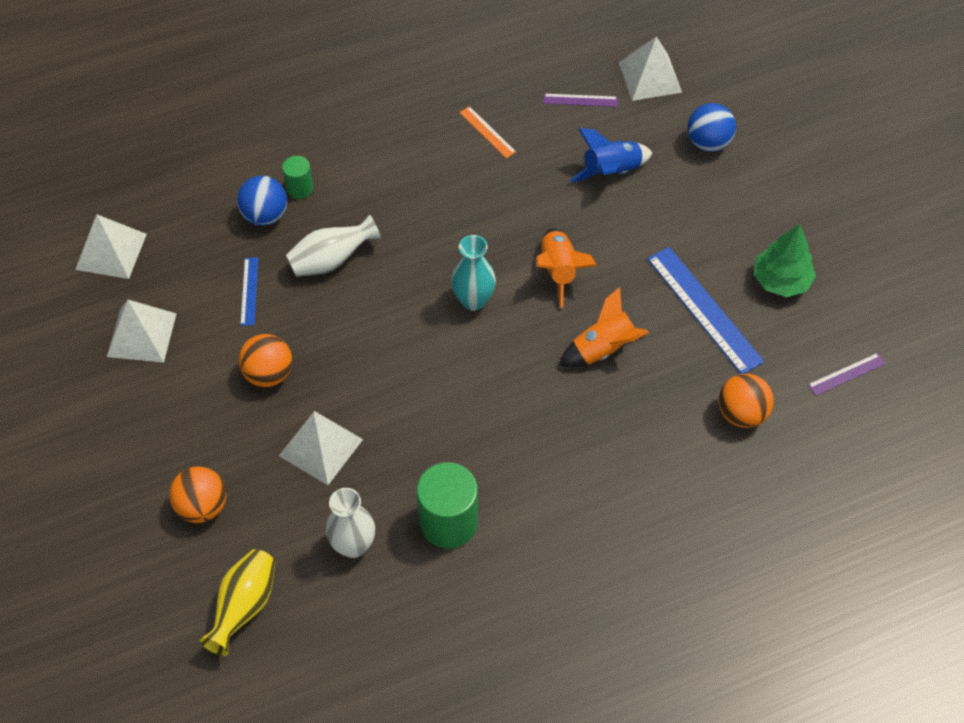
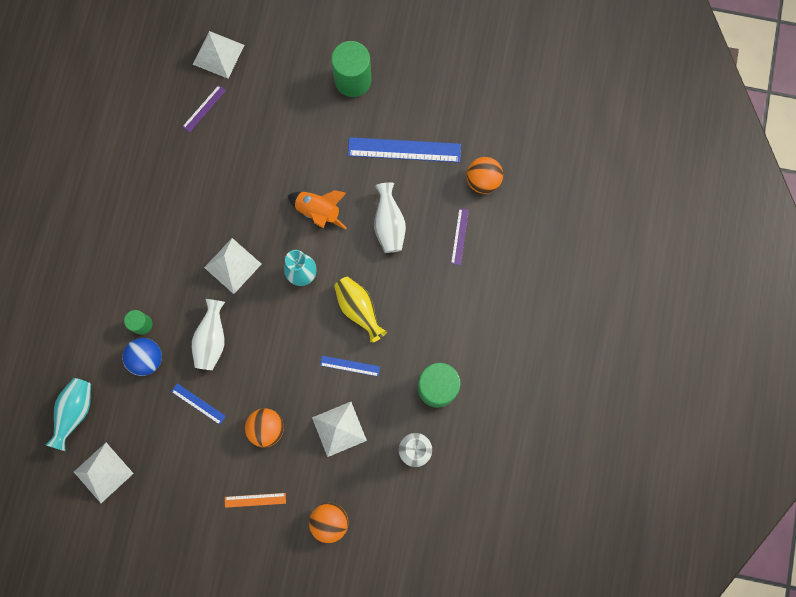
camera: 55 degrees left, 20 degrees up
white pyramid [107,300,177,363] -> white pyramid moved to [204,238,261,294]
yellow vase [200,549,276,656] -> yellow vase moved to [334,277,387,343]
orange ruler [459,106,516,158] -> orange ruler moved to [225,493,286,508]
orange rocket [559,287,649,368] -> white vase [374,182,406,253]
blue rocket [570,128,652,182] -> none
blue ball [687,103,736,152] -> none
green tree [754,224,816,297] -> none
purple ruler [808,353,886,396] -> purple ruler moved to [451,208,469,265]
none -> turquoise vase [45,378,91,451]
none -> blue ruler [320,356,380,376]
none -> green cylinder [331,41,372,97]

